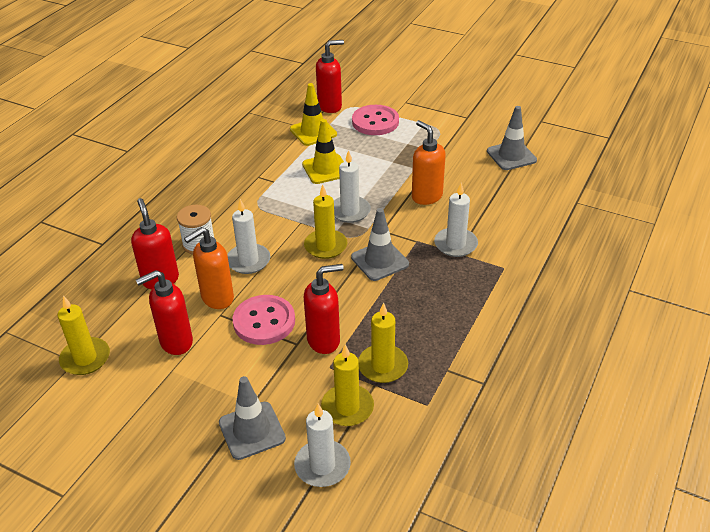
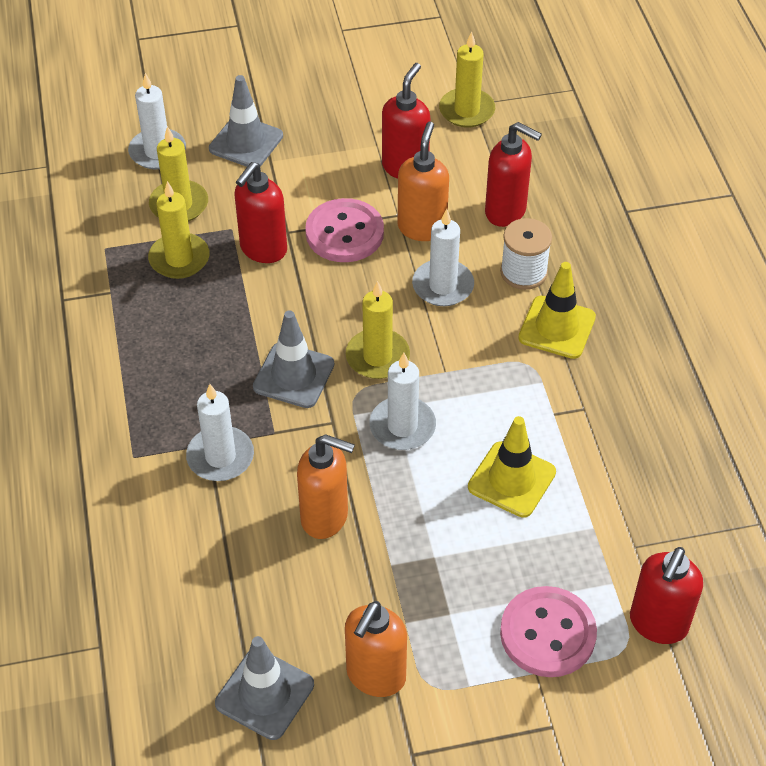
camera: 140 degrees right, 10 degrees up
yellow traffic cone [290,83,337,146] -> yellow traffic cone moved to [518,262,596,359]
none -> orange soap dispenser [345,601,407,697]

